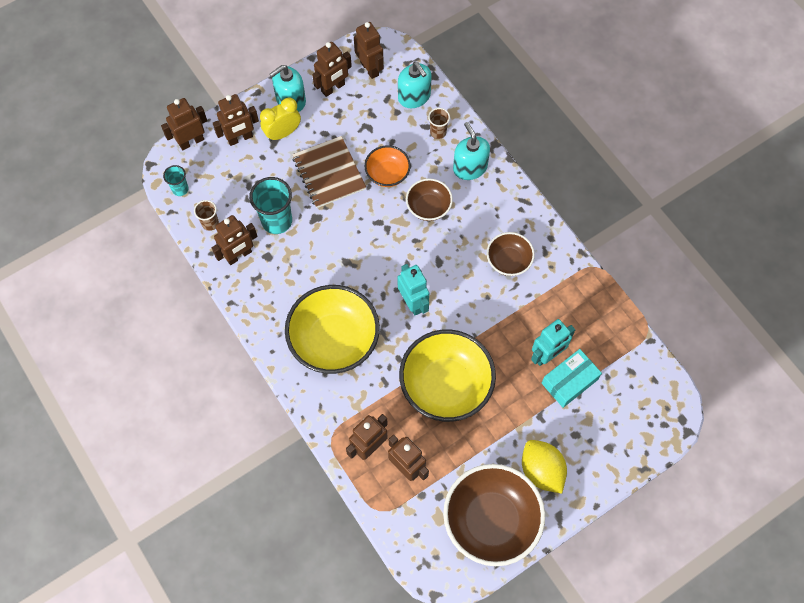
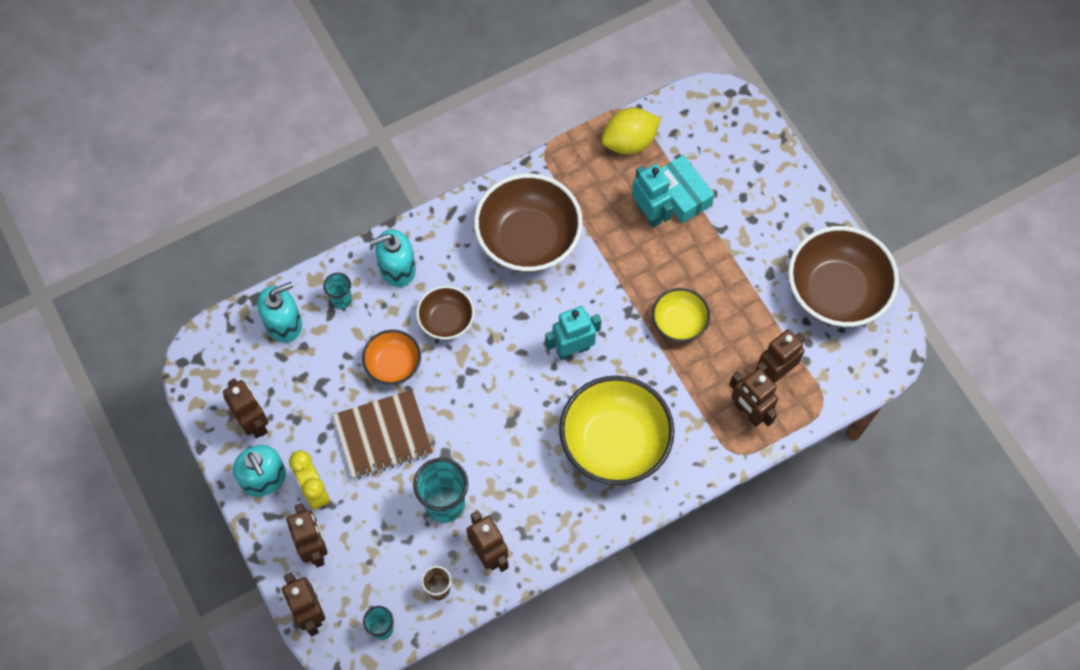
camera: 85 degrees left, 0 degrees up
brown robot [354,22,384,79] -> none
yellow bowl [399,329,496,422] -> yellow bowl [652,288,710,342], size x0.53
brown cup [428,108,450,139] -> turquoise cup [323,273,352,309]
brown bowl [487,232,535,276] -> brown bowl [474,173,583,272], size x1.89
yellow lemon [522,440,567,494] -> yellow lemon moved to [602,108,661,154]

